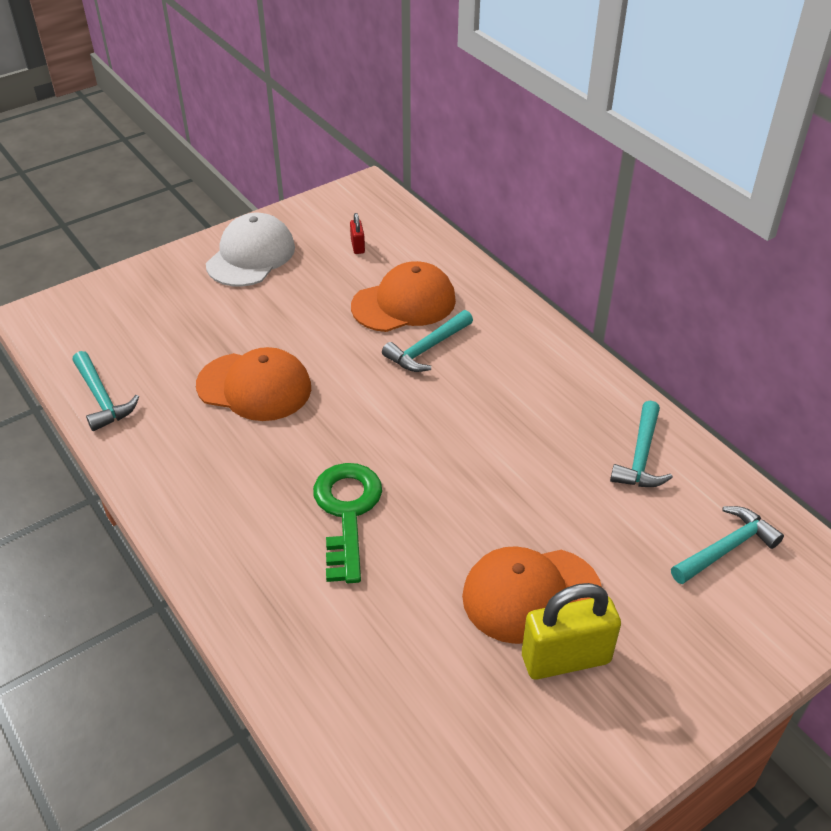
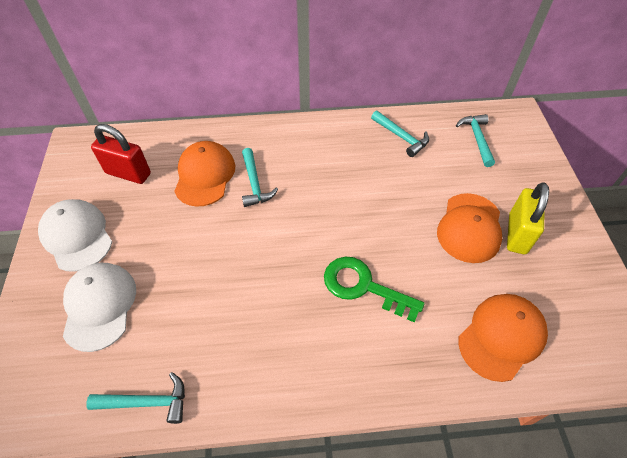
camera: 60 degrees left, 10 degrees up
orange cap [196,347,311,421] -> orange cap moved to [459,294,548,382]
red padlock [350,213,365,254] -> red padlock [91,124,151,184], size x2.20
none -> white cap [63,263,136,352]

